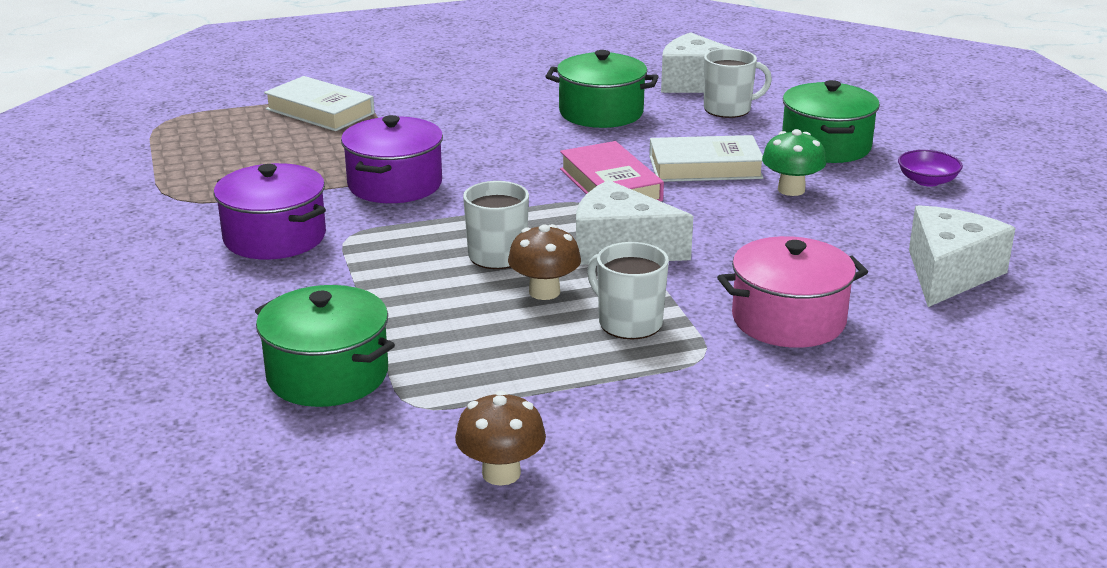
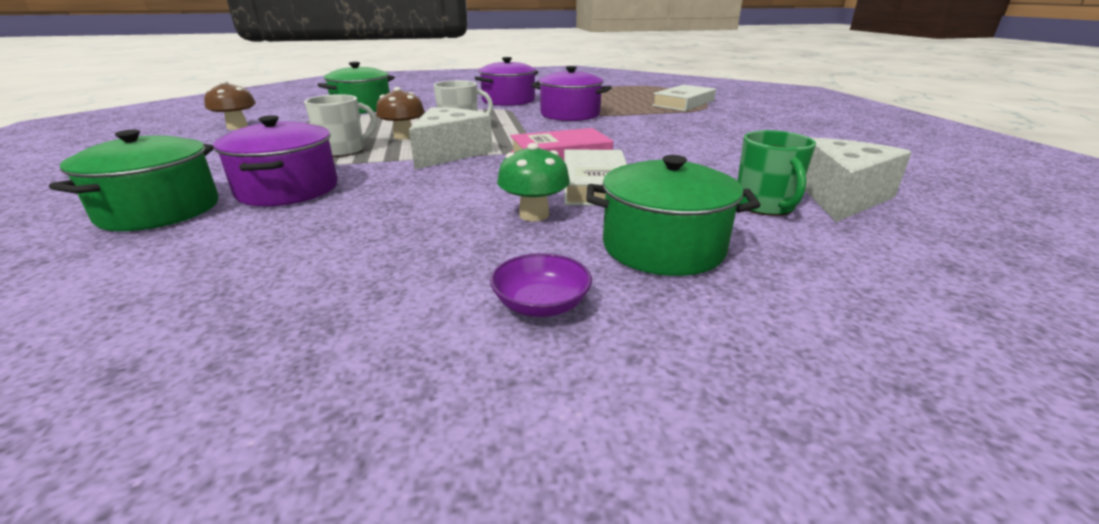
camera: 95 degrees right, 0 degrees up
green pot [545,50,659,128] -> green pot moved to [49,130,219,231]
white mug [704,48,772,118] -> green mug [737,130,816,216]
pink pot [717,236,868,348] -> purple pot [213,115,338,206]
white cheese [909,205,1015,307] -> none

